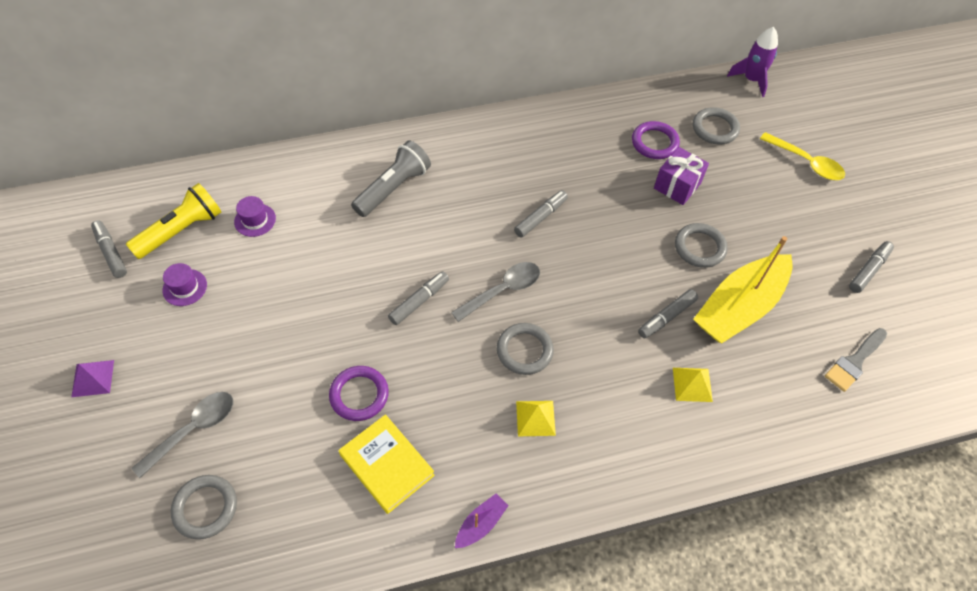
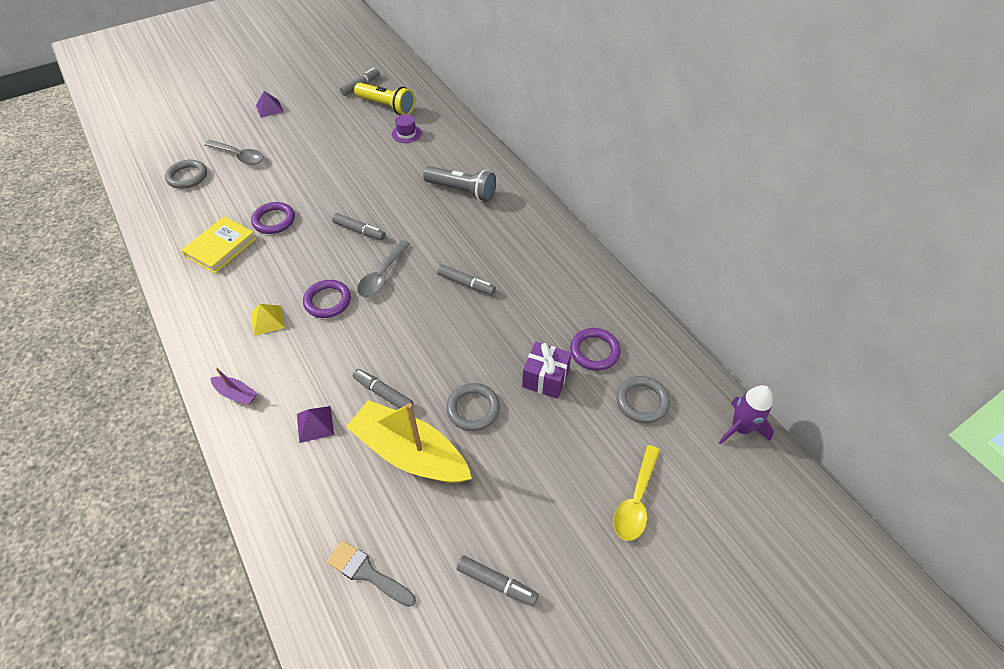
camera: 75 degrees right, 5 degrees down
purple hat [162,263,207,306] -> none
grey spoon [451,262,540,322] -> grey spoon turned 75 degrees clockwise [357,240,410,298]
purple boat [455,494,509,548] -> purple boat moved to [210,368,258,405]
grey ring [497,323,554,375] -> purple ring [303,280,351,318]
yellow pyramid [673,368,713,402] -> purple pyramid [297,406,334,443]

